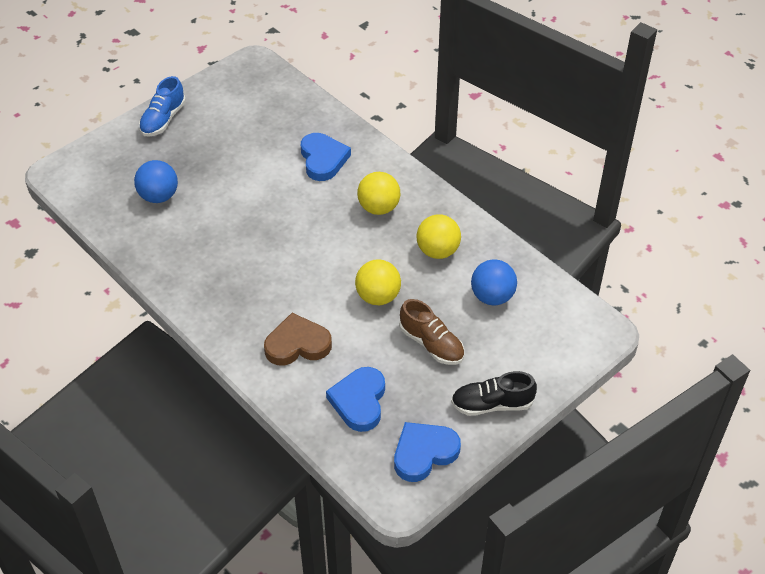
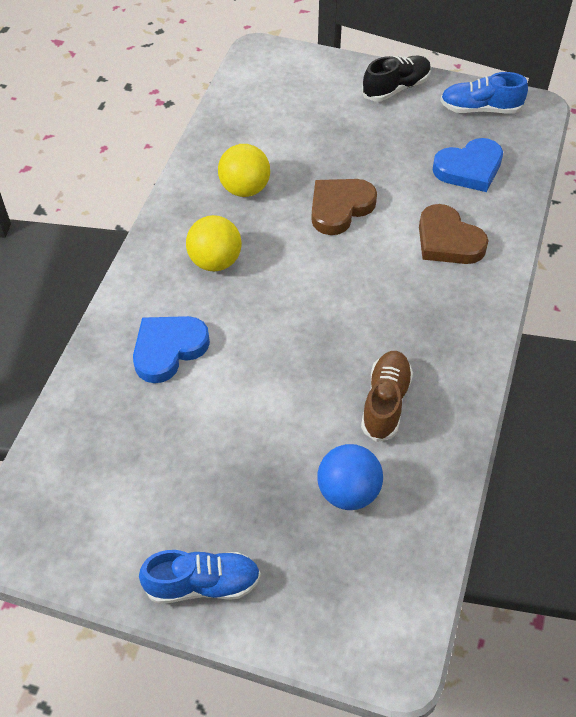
camera: 120 degrees left, 5 degrees up
yellow ball [355,259,401,305] -> brown heart [311,179,377,235]
blue heart [394,422,461,482] -> blue shoe [440,72,528,114]
brown shoe [399,299,464,365] -> brown shoe moved to [361,351,413,442]
black shoe [451,371,537,416] -> black shoe turned 90 degrees counterclockwise [362,56,431,102]
blue ball [471,259,517,305] -> none

